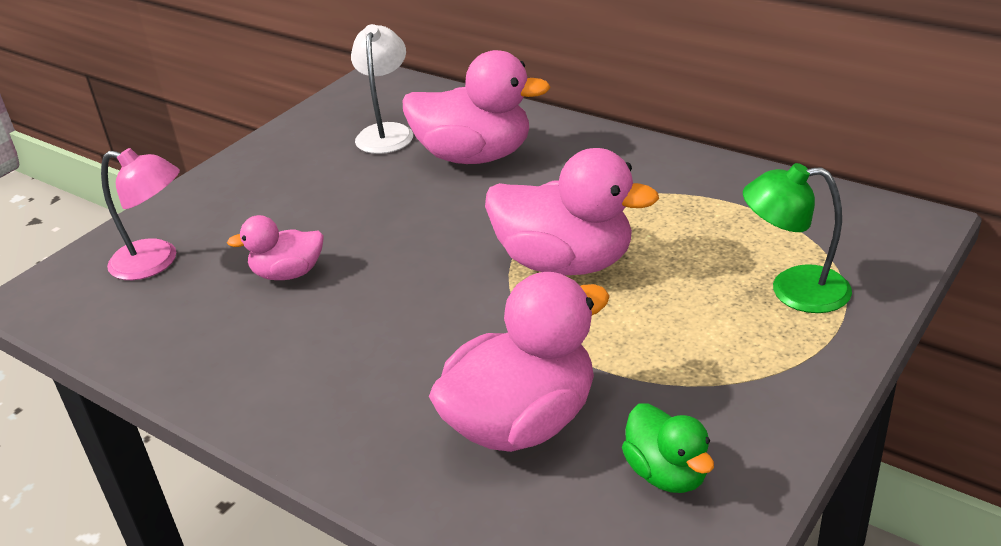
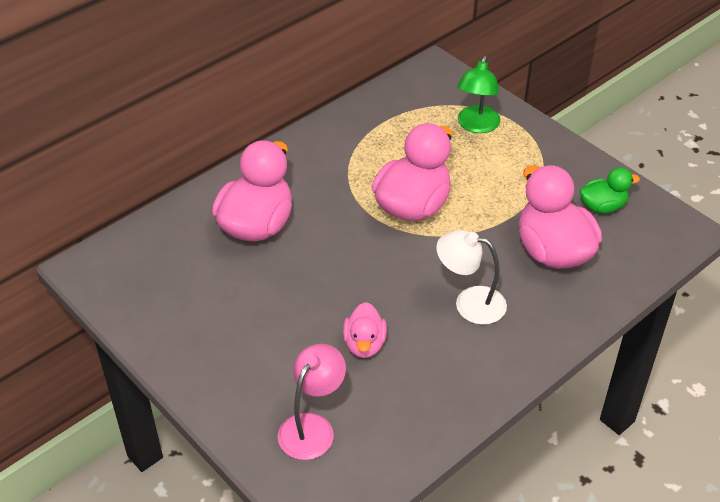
camera: 80 degrees left, 10 degrees up
white lamp [351,24,413,154] -> white lamp moved to [436,230,507,325]

